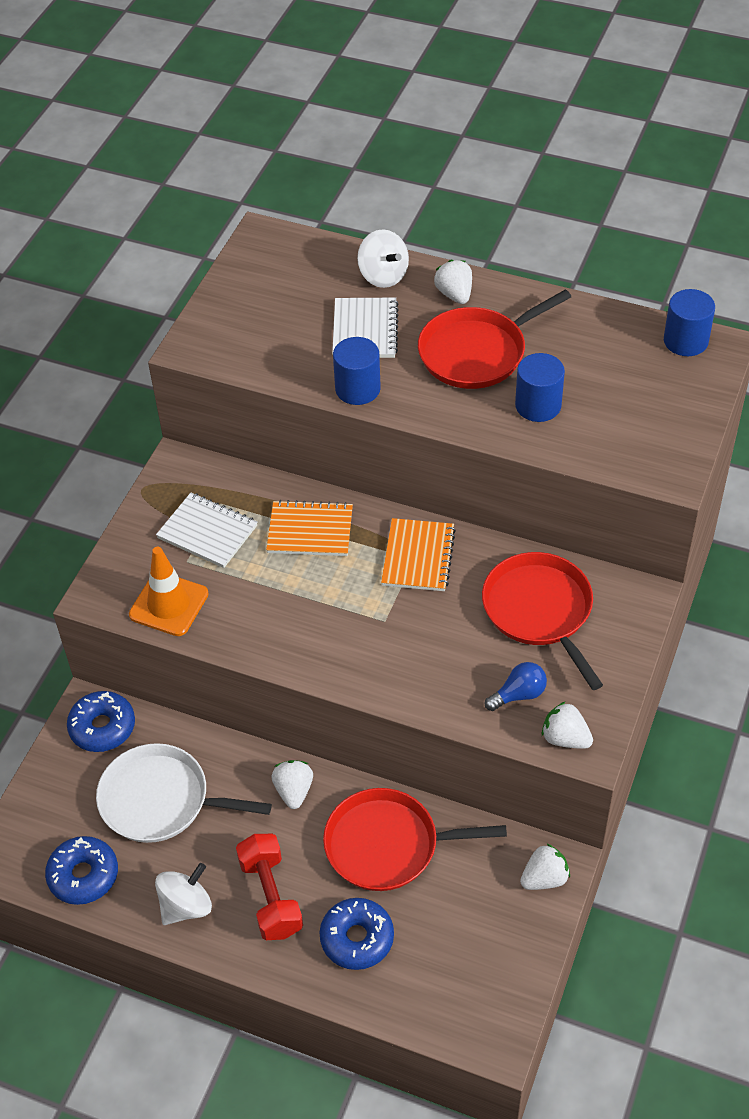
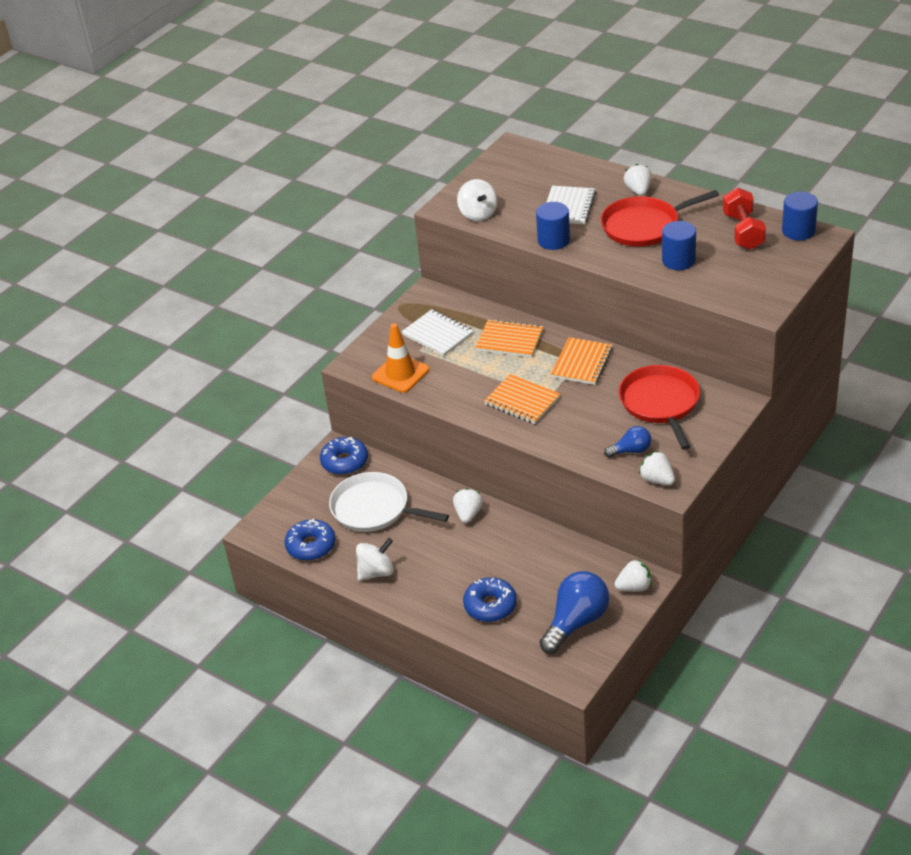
camera: 15 degrees right, 10 degrees down
red dumbbell [236,834,303,940] -> red dumbbell moved to [723,188,766,250]
red pan [323,788,507,891] -> none
white spinning top [357,229,409,288] -> white spinning top moved to [457,179,497,221]
none -> orange notebook [484,374,560,424]
none -> blue light bulb [539,571,609,654]

